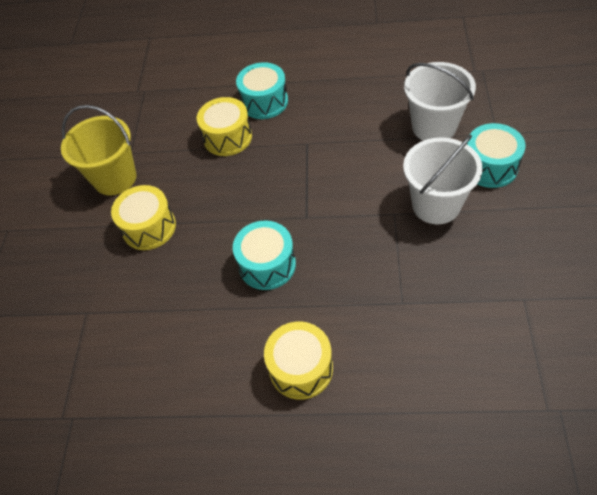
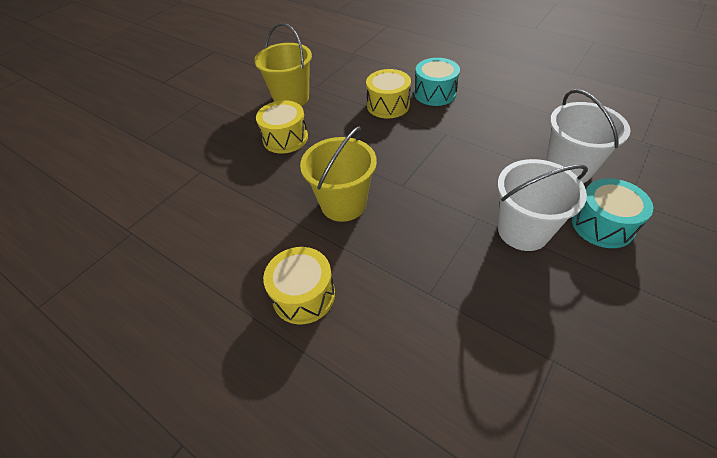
camera: 30 degrees right, 5 degrees down
turquoise drum [233,220,296,290] -> yellow bucket [300,127,377,222]

